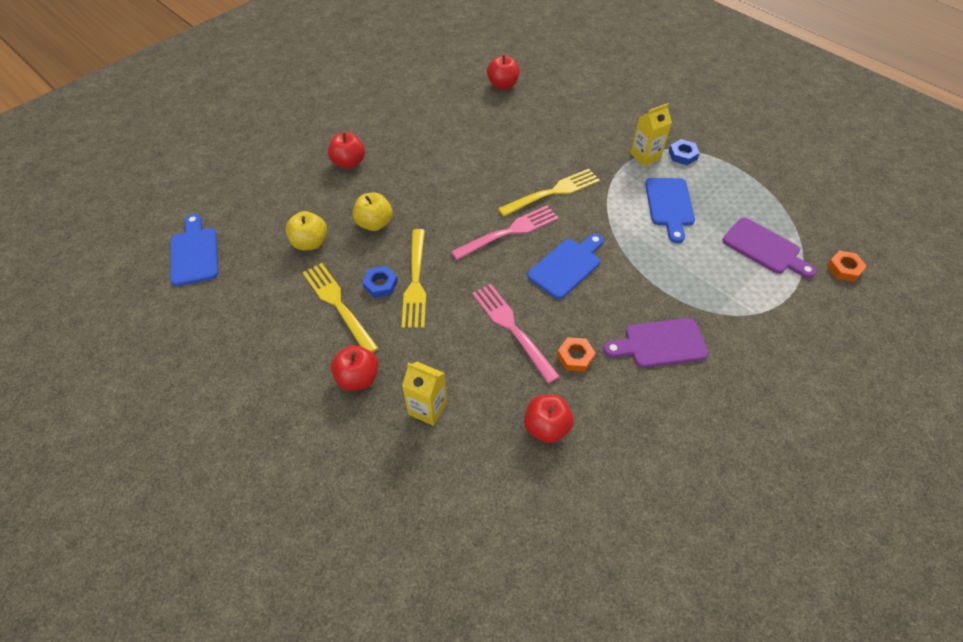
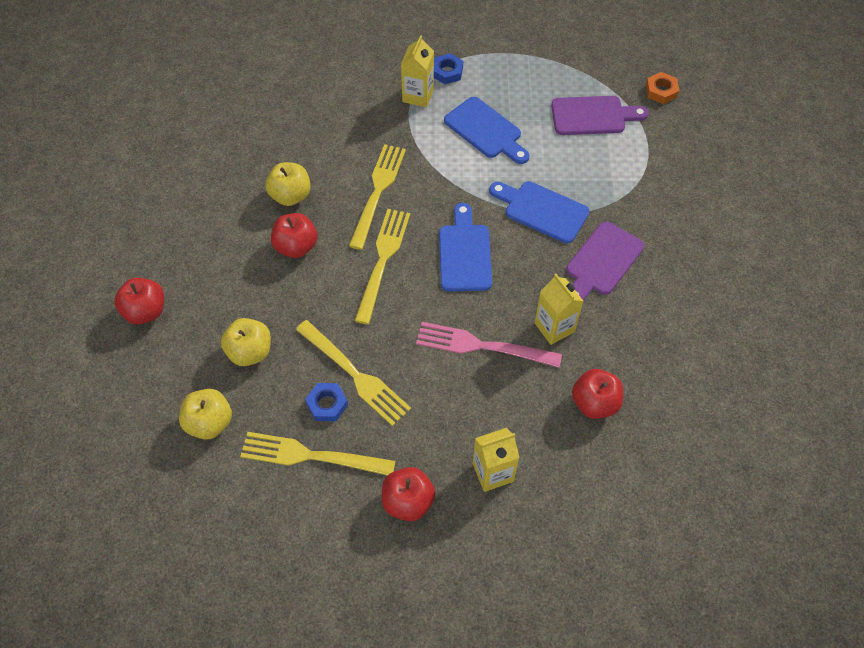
camera: 45 degrees left, 5 degrees up
blue cutting board [170,214,218,286] -> blue cutting board moved to [489,181,590,244]
pink fork [451,206,558,260] -> yellow fork [354,209,410,324]
red apple [487,55,520,90] -> red apple moved to [271,213,317,258]
orange nut [557,337,596,372] -> yellow carton [535,274,583,345]
none -> yellow apple [265,162,311,206]

